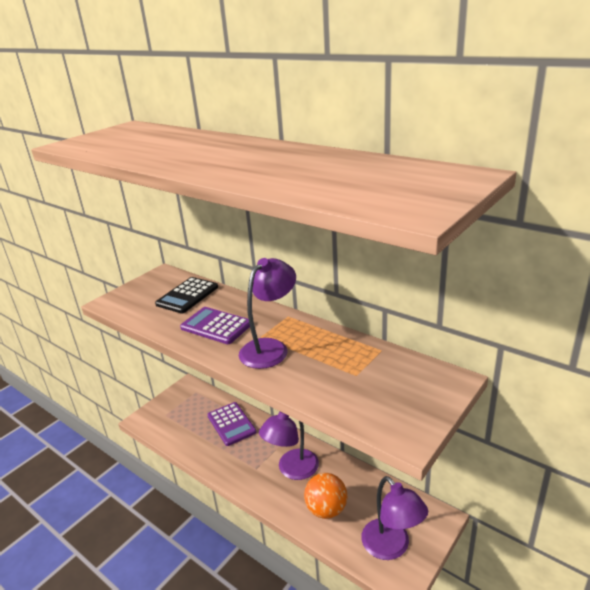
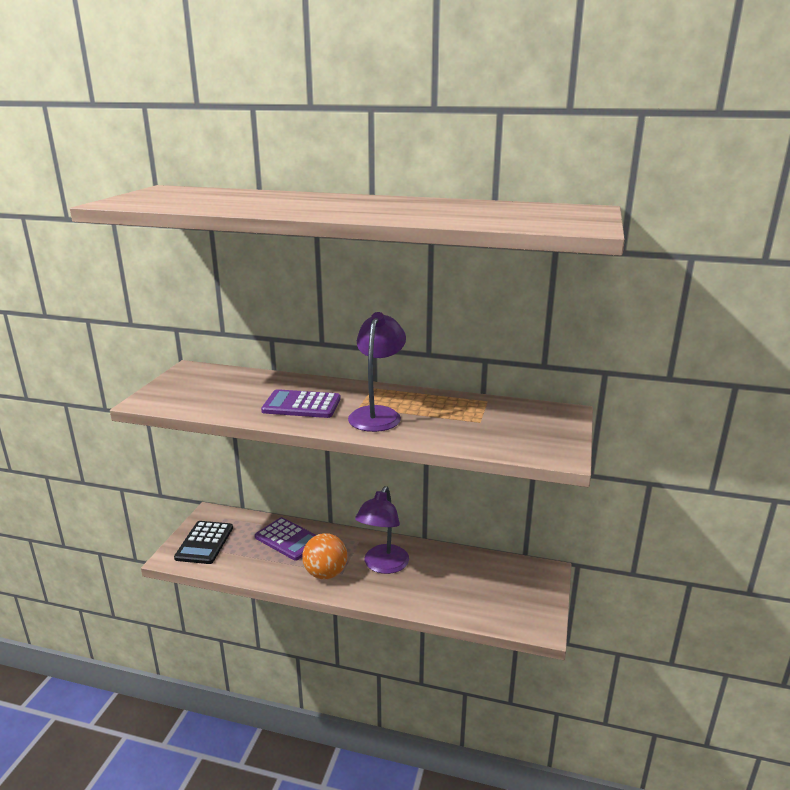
camera: 25 degrees left, 5 degrees down
black calculator [155,277,218,313] -> black calculator moved to [174,521,233,564]
orange ball [304,473,347,519] -> orange ball moved to [302,533,347,579]
purple lamp [361,476,428,560] -> none

